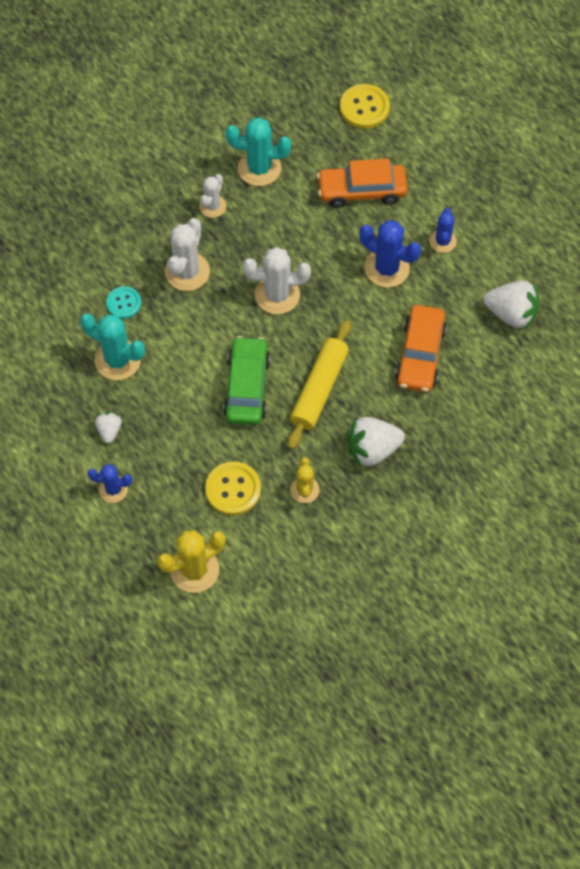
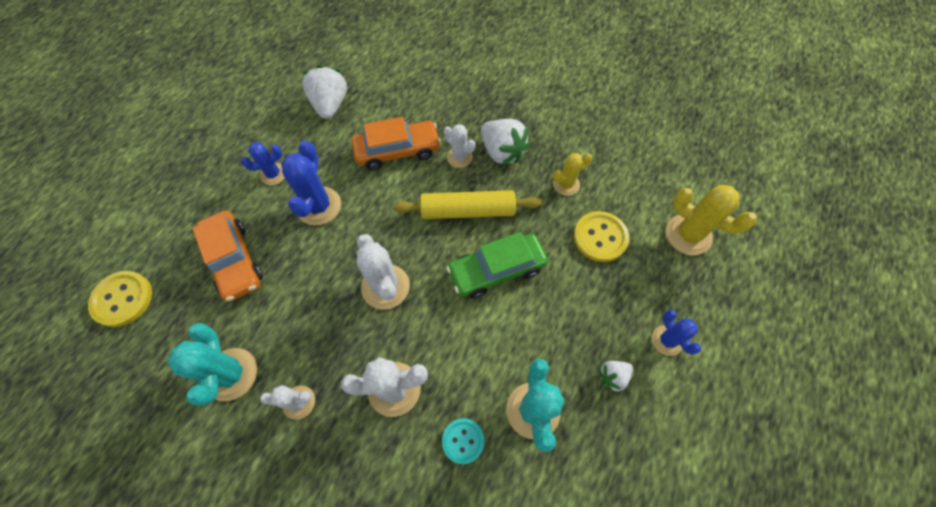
camera: 115 degrees left, 0 degrees up
none -> white cactus [444,124,475,168]

